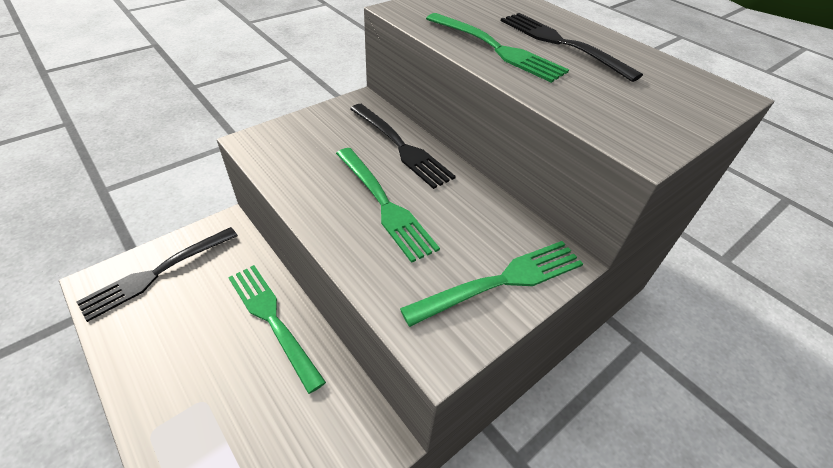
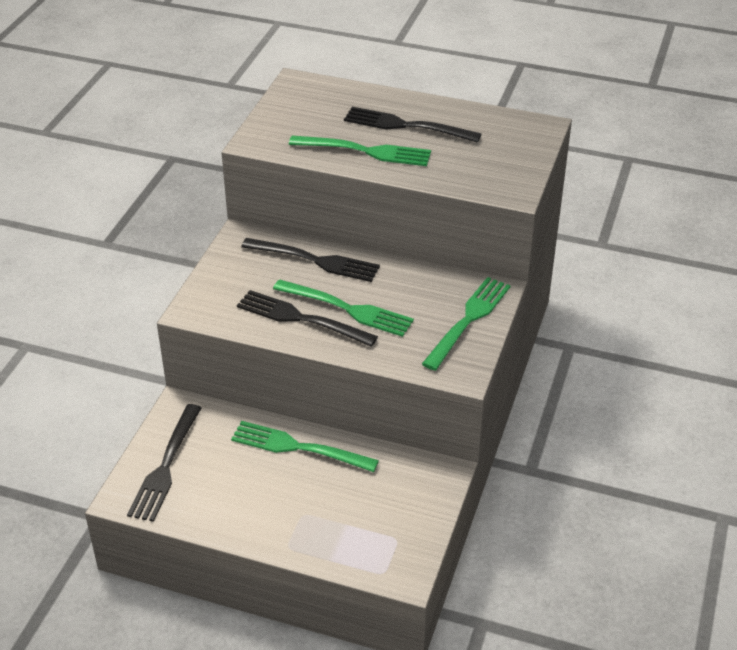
camera: 30 degrees left, 5 degrees down
none -> black fork [237,290,378,347]

